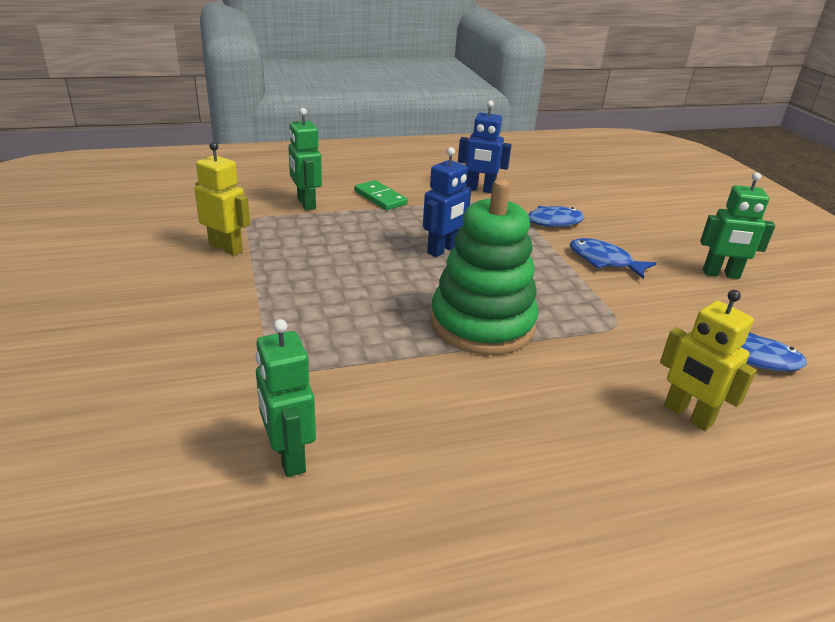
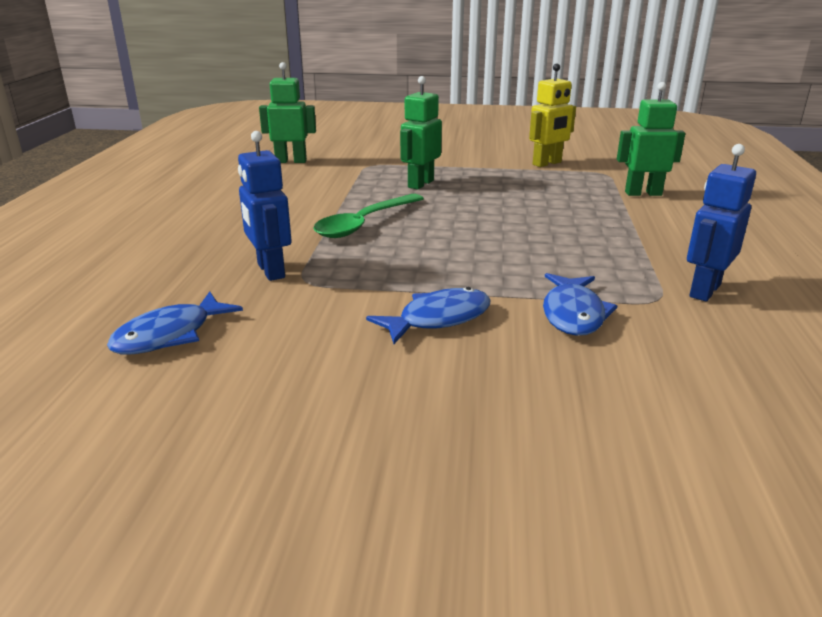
camera: 115 degrees right, 5 degrees down
green domino [354,180,408,210] -> none
blue robot [423,147,471,257] -> blue robot moved to [238,131,292,281]
green stacking toy [430,179,538,355] -> green spoon [313,194,424,238]
yellow robot [660,290,757,431] -> none
green robot [700,172,775,279] -> green robot moved to [400,76,442,189]

